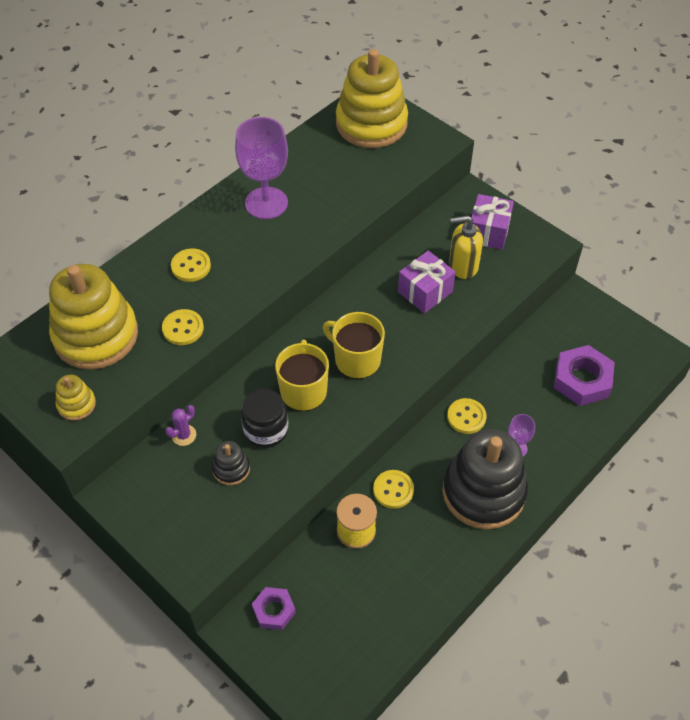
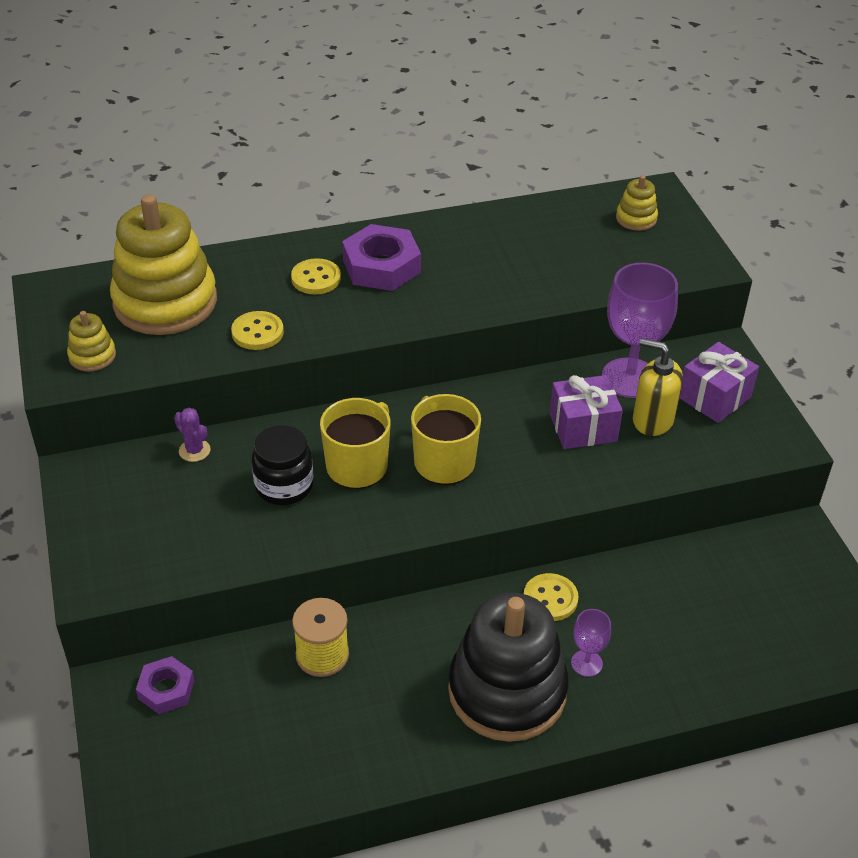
camera: 30 degrees right, 10 degrees down
purple cactus [165,405,196,446] -> purple cactus turned 60 degrees clockwise [174,408,211,462]
black stacking toy [212,441,250,485] -> none
purple goblet [235,117,288,219] -> purple goblet moved to [602,263,678,398]
yellow stacking toy [336,49,408,148] -> yellow stacking toy [616,175,658,231], size x0.43
yellow button [373,470,414,509] -> none
purple nut [554,345,615,406] -> purple nut moved to [342,224,421,291]

